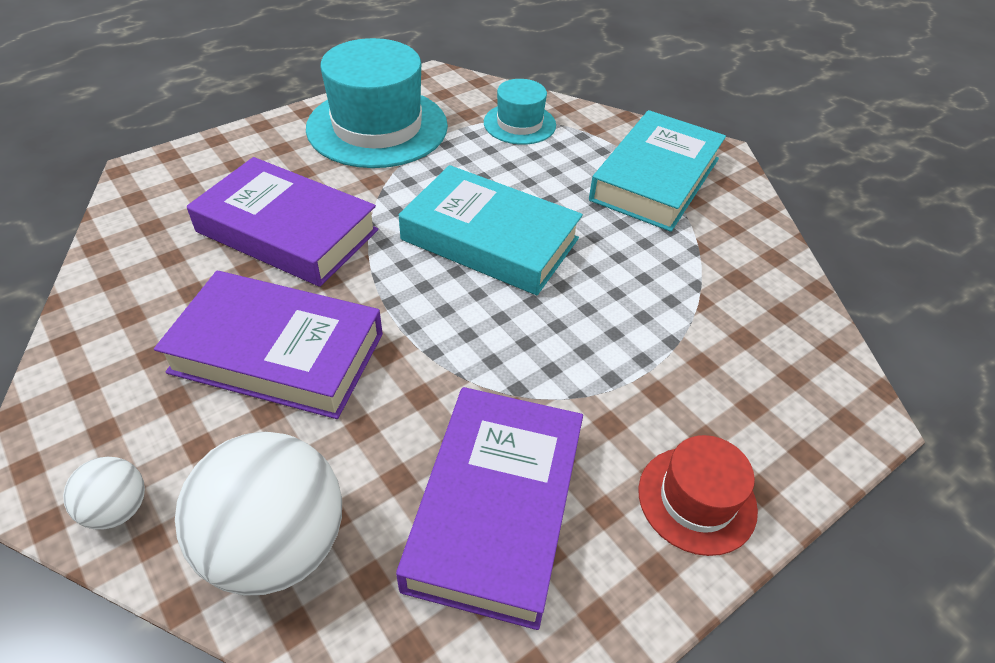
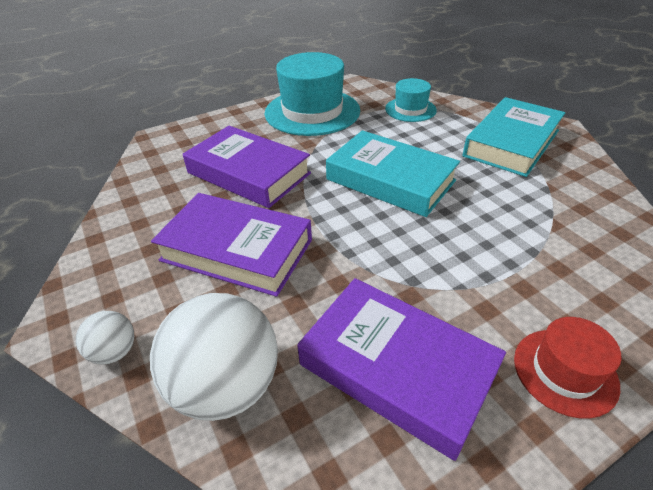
camera: 10 degrees right, 5 degrees down
purple book [396,387,583,630] -> purple book turned 75 degrees counterclockwise [297,278,506,461]

